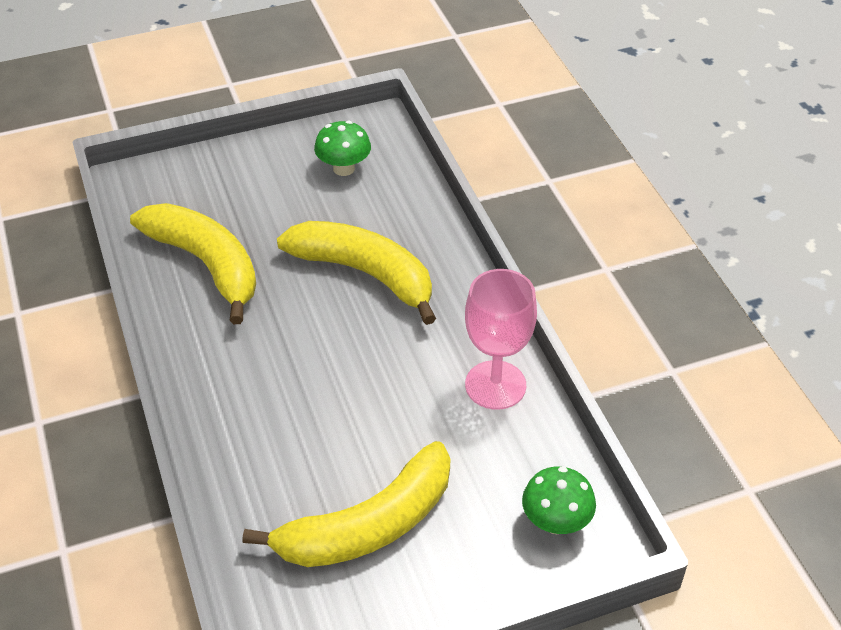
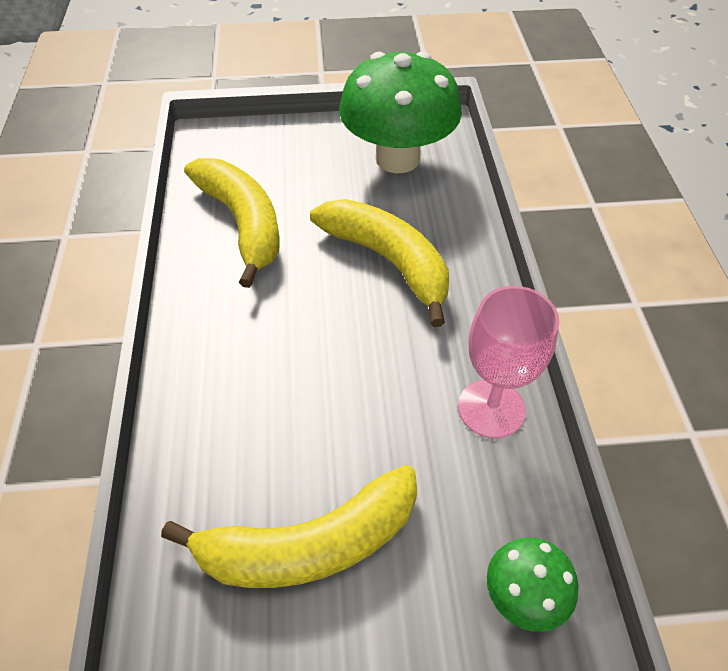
camera: 15 degrees right, 5 degrees up
green mushroom [314,121,371,176] -> green mushroom [339,51,462,173], size x2.15

